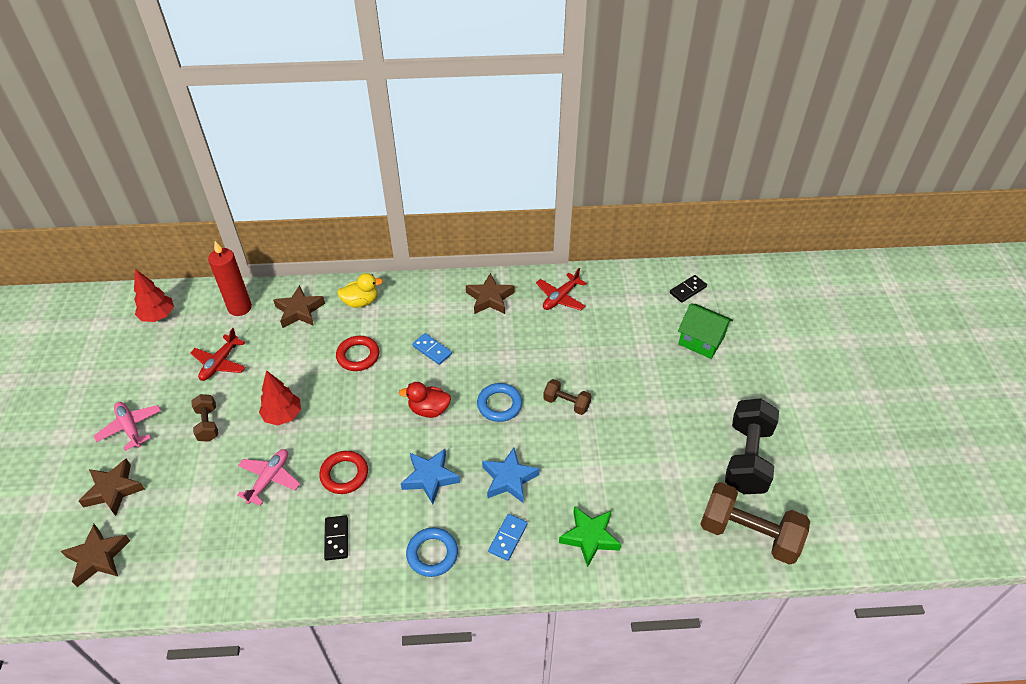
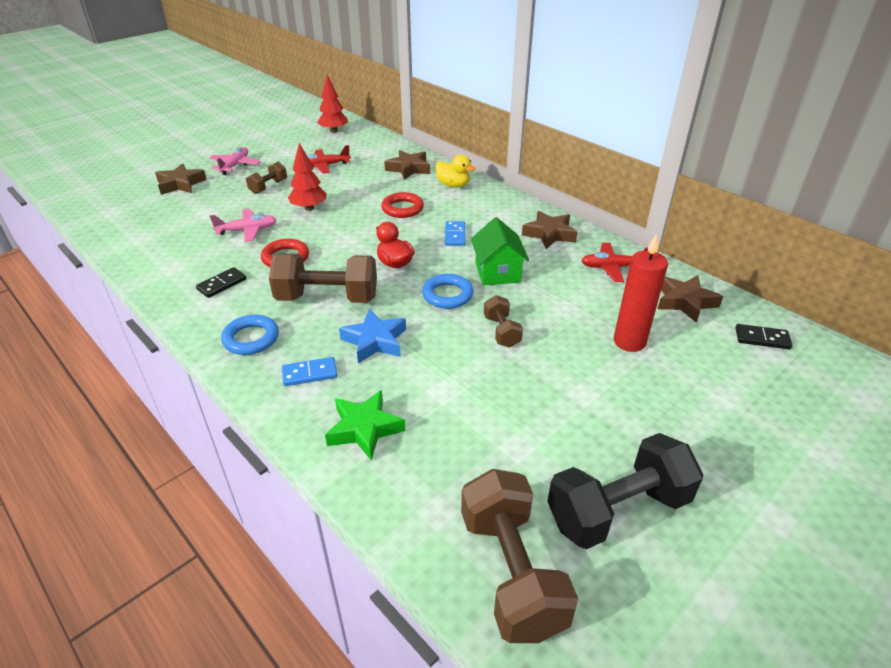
camera: 50 degrees right, 10 degrees down
brown star [61,524,130,587] -> brown star moved to [658,275,723,323]
red candle [208,241,252,316] -> red candle moved to [614,234,668,352]
blue star [401,449,460,504] -> brown dumbbell [269,253,377,303]
green house [678,304,733,359] -> green house moved to [471,217,529,286]

